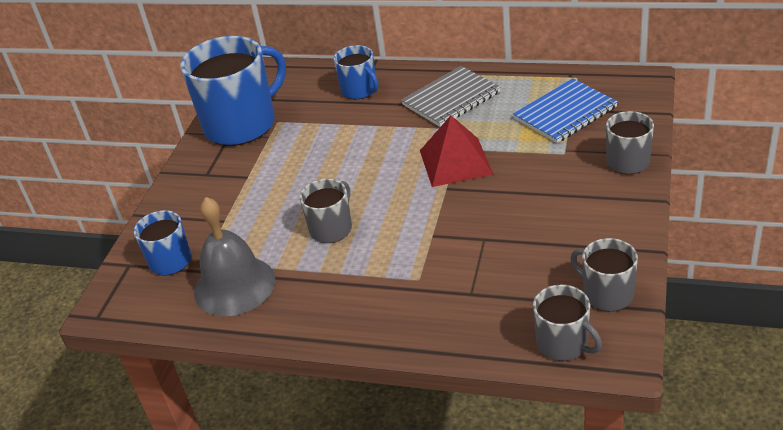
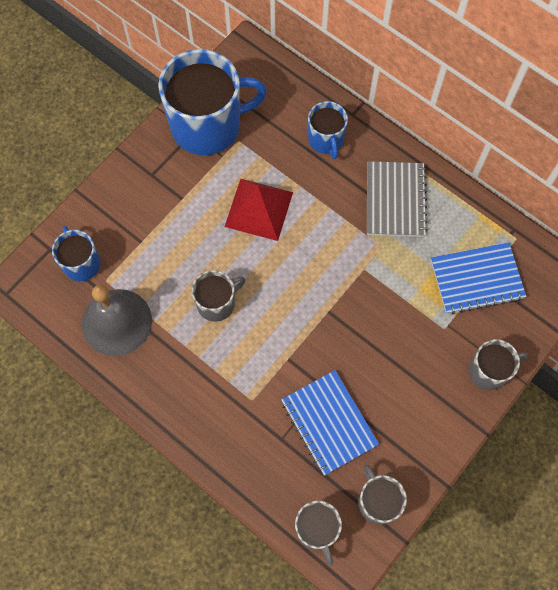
camera: 20 degrees right, 30 degrees up
grey notebook [401,66,501,127] -> grey notebook turned 75 degrees counterclockwise [367,161,427,237]
red pyramid [420,116,493,187] -> red pyramid moved to [225,179,293,241]
none -> blue notebook [281,370,379,476]

